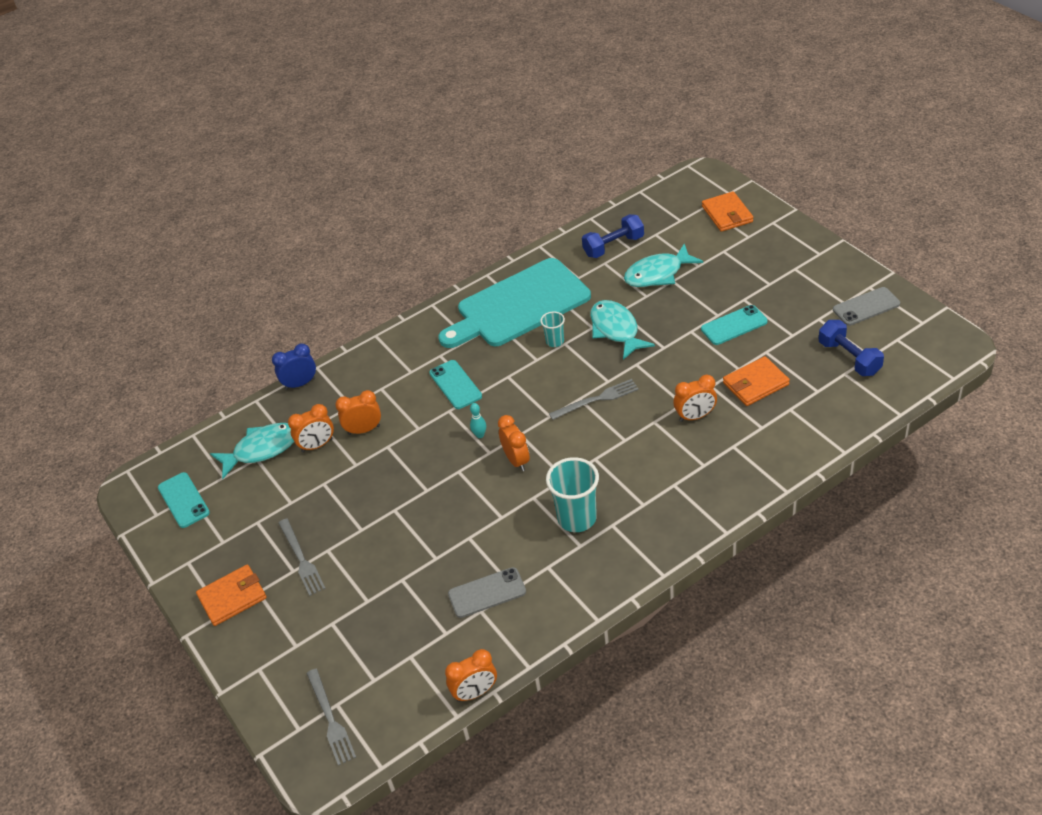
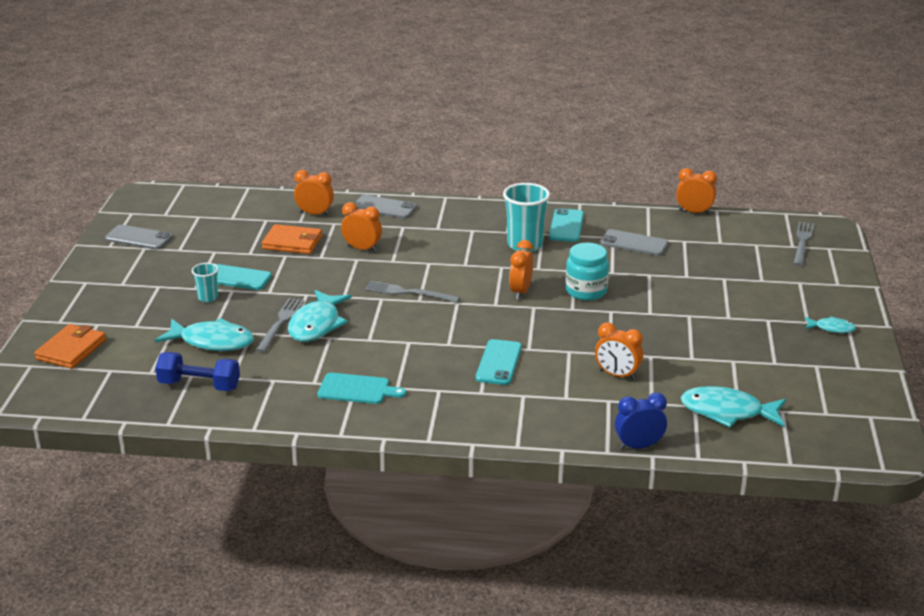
camera: 145 degrees left, 15 degrees down
turquoise phone [158,472,210,528] -> turquoise phone moved to [549,208,584,242]
orange wallet [196,565,267,626] -> turquoise fish [805,316,856,333]
blue clock [272,344,316,390] -> blue clock turned 150 degrees clockwise [615,393,667,450]
grey fork [278,518,326,596] -> grey fork moved to [256,298,304,353]
orange clock [288,404,334,452] -> orange clock moved to [294,170,334,216]
turquoise cutting board [438,258,591,348] -> turquoise cutting board [317,373,406,404], size x0.44
turquoise bowling pin [470,403,486,438] -> none
turquoise cup [540,311,565,347] -> turquoise cup moved to [192,263,218,302]
blue dumbbell [819,320,884,376] -> none
none -> grey phone [354,195,417,218]
none -> turquoise jar [565,243,609,301]

